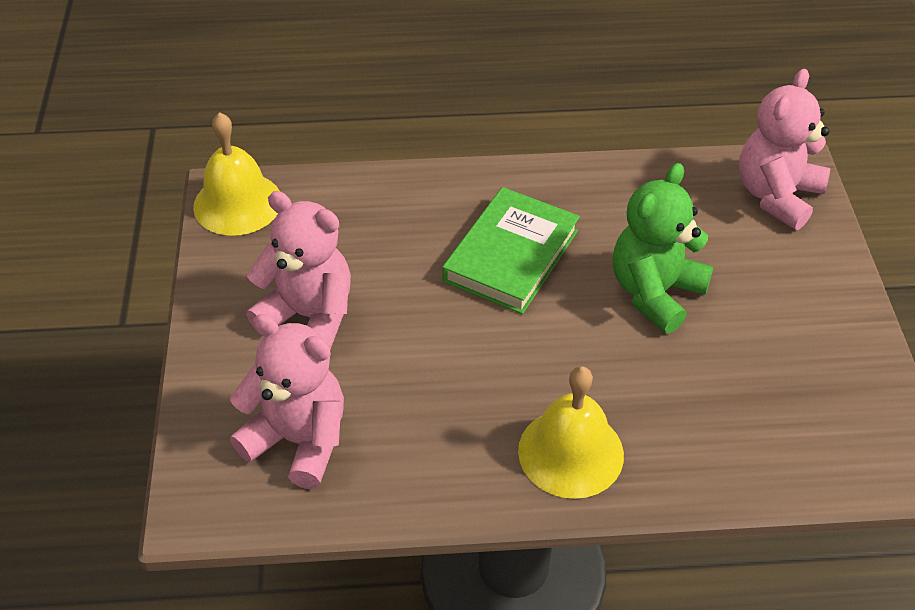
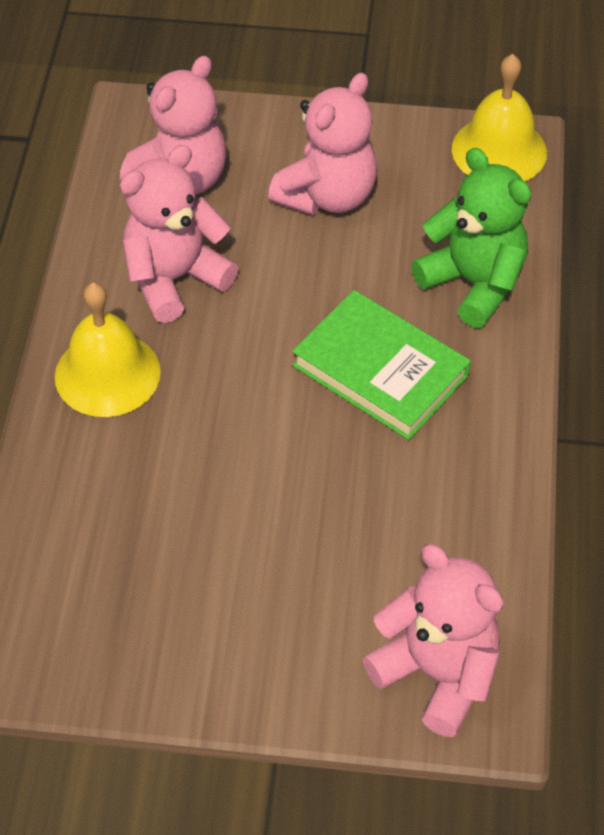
camera: 100 degrees right, 5 degrees up
green teddy bear [613,163,714,333] -> green teddy bear moved to [411,148,531,328]
none -> pink teddy bear [120,145,238,323]

